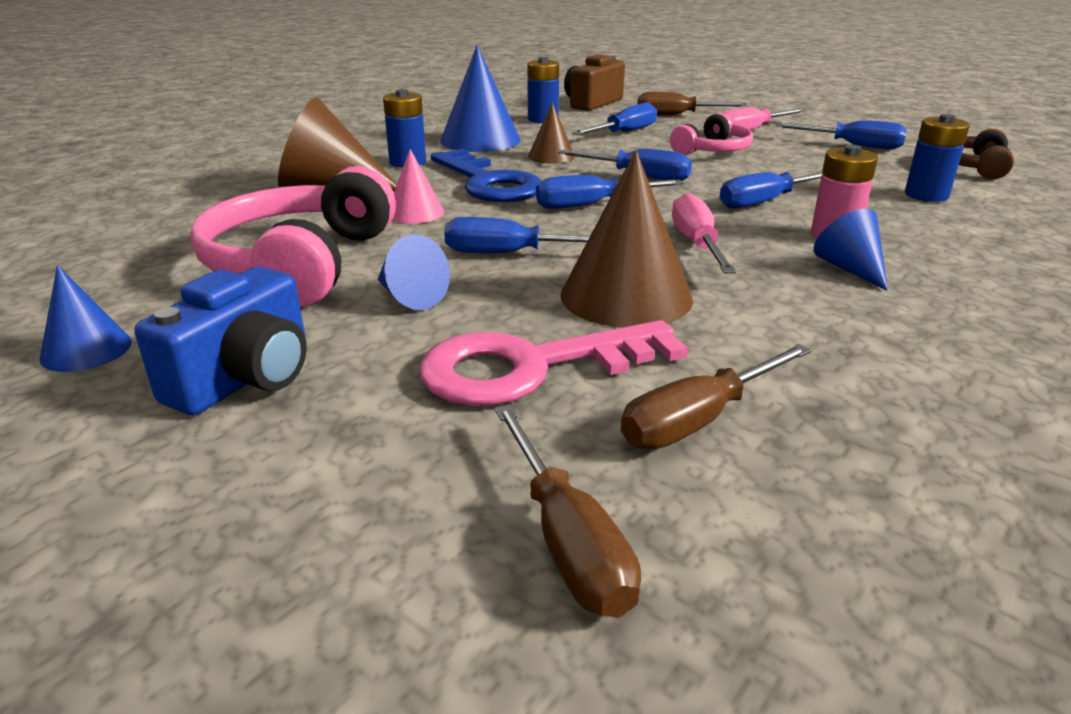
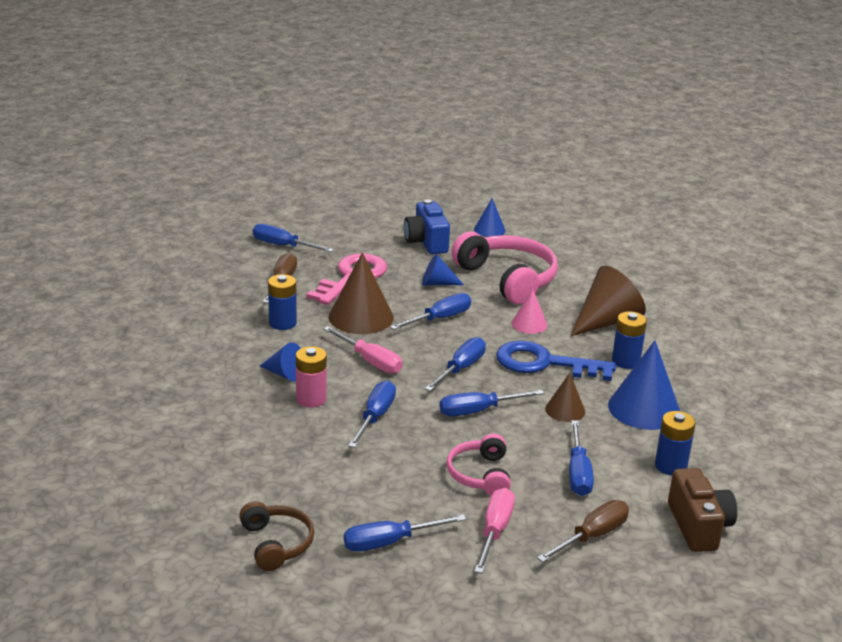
camera: 135 degrees right, 0 degrees up
brown screwdriver [495,404,641,618] -> blue screwdriver [253,224,334,252]
blue battery [905,114,970,202] -> blue battery moved to [268,274,297,330]

